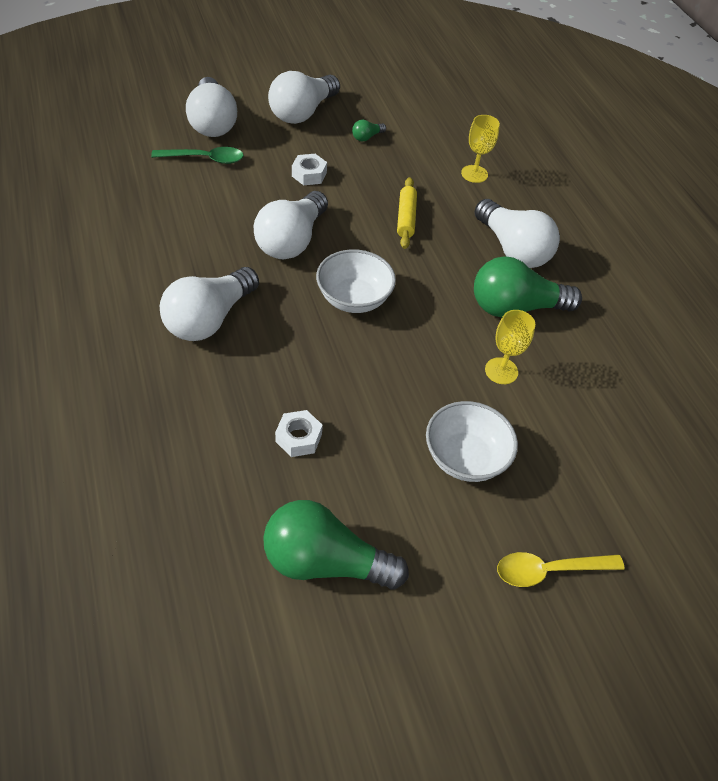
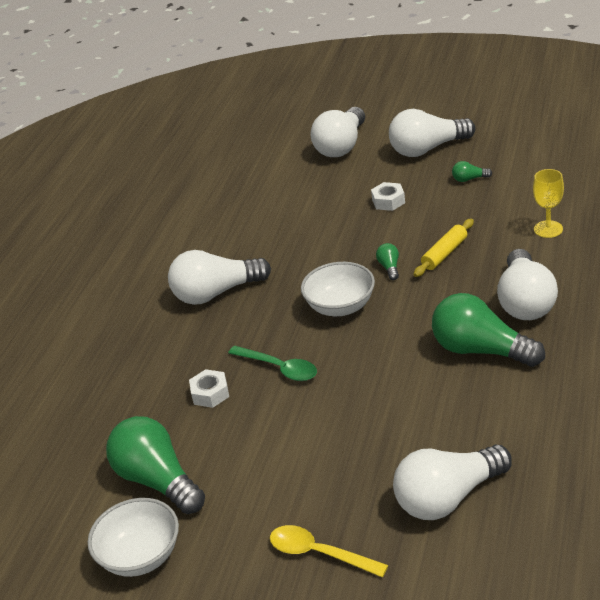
camera: 45 degrees right, 15 degrees down
green spoon [151,147,244,164] -> green spoon moved to [228,346,317,381]
white light bulb [254,191,328,259] -> white light bulb moved to [393,445,512,520]
white bowl [426,401,518,482] -> white bowl moved to [88,498,179,577]
yellow goblet [485,310,535,384] -> none
none -> green light bulb [376,243,399,280]

